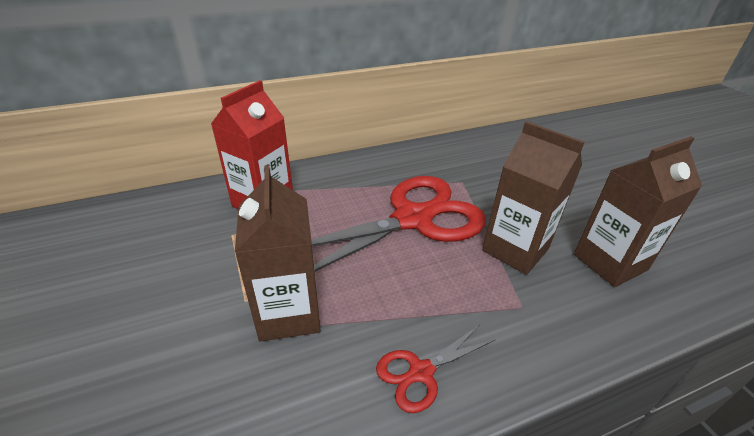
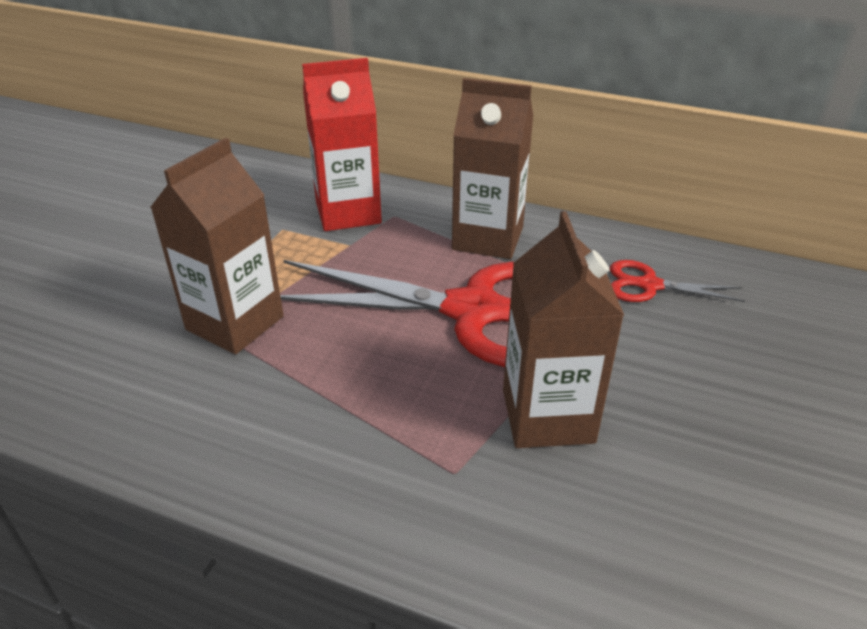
camera: 45 degrees right, 0 degrees up
red scissors [376,325,496,413] -> red scissors moved to [610,260,745,302]
brown carton [574,136,702,287] -> brown carton moved to [452,78,533,259]

